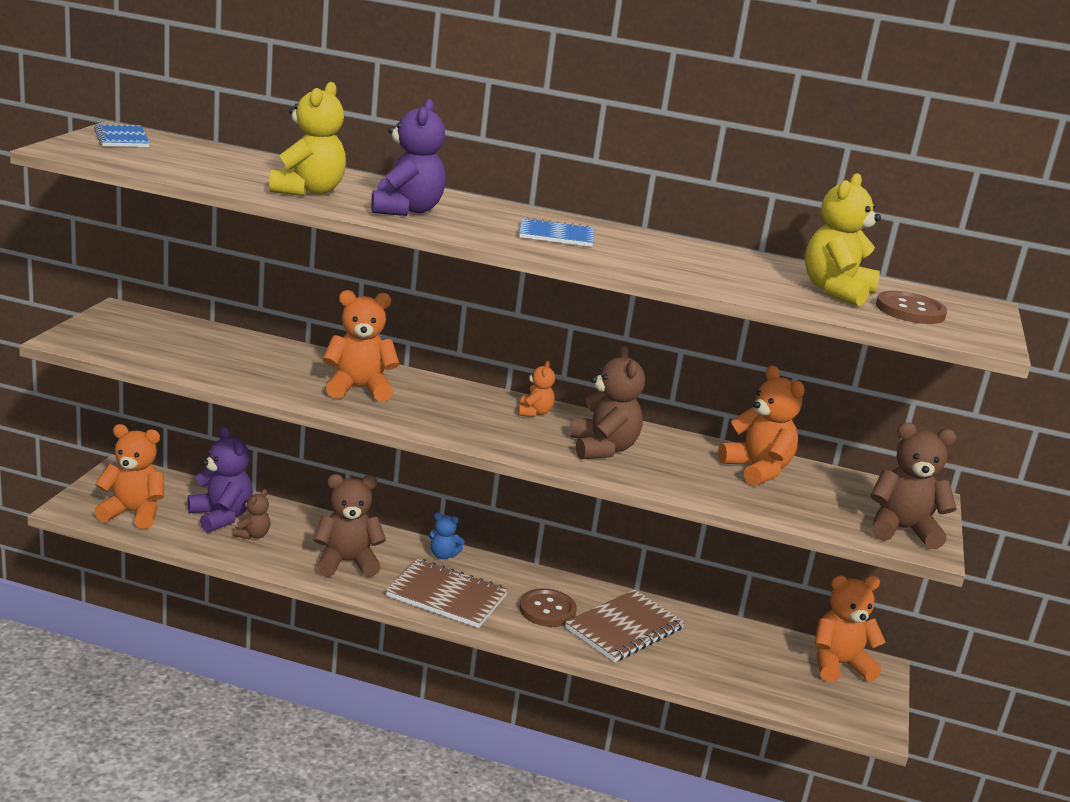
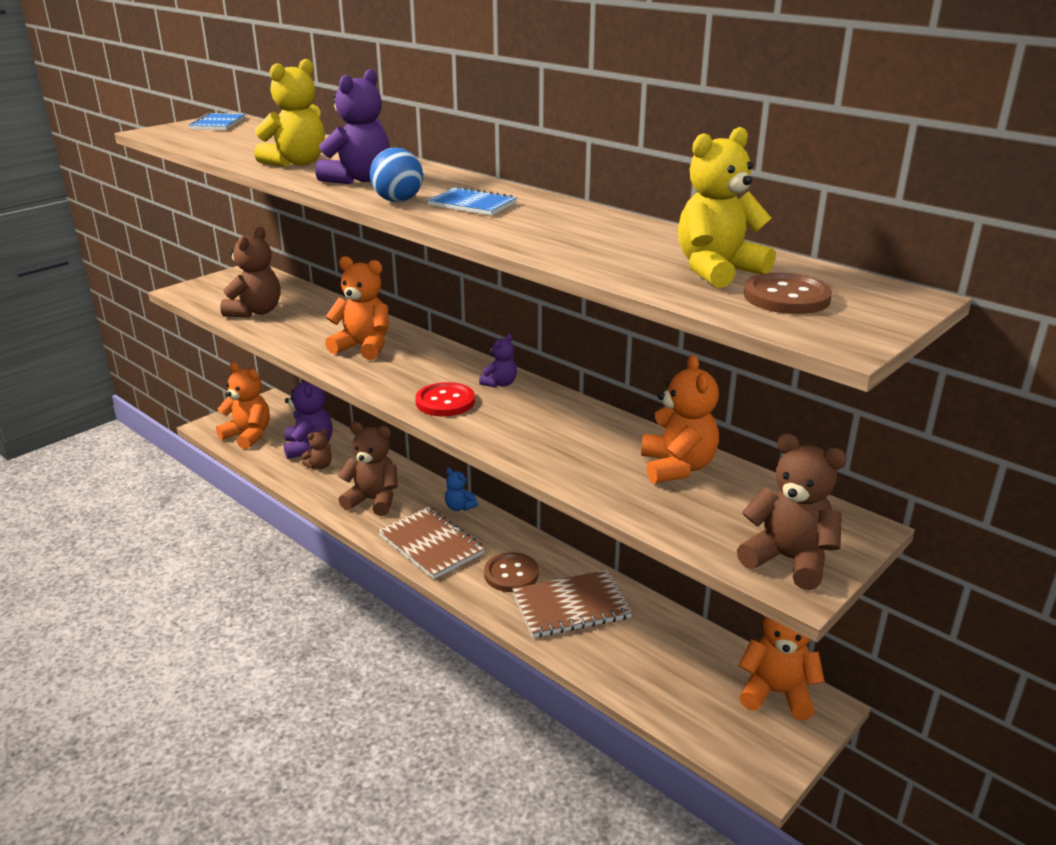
camera: 30 degrees right, 5 degrees up
orange teddy bear [518,361,555,417] -> purple teddy bear [479,334,517,388]
brown teddy bear [571,345,645,459] -> brown teddy bear moved to [220,227,280,318]
none -> blue ball [370,148,423,202]
none -> red button [415,382,475,417]

